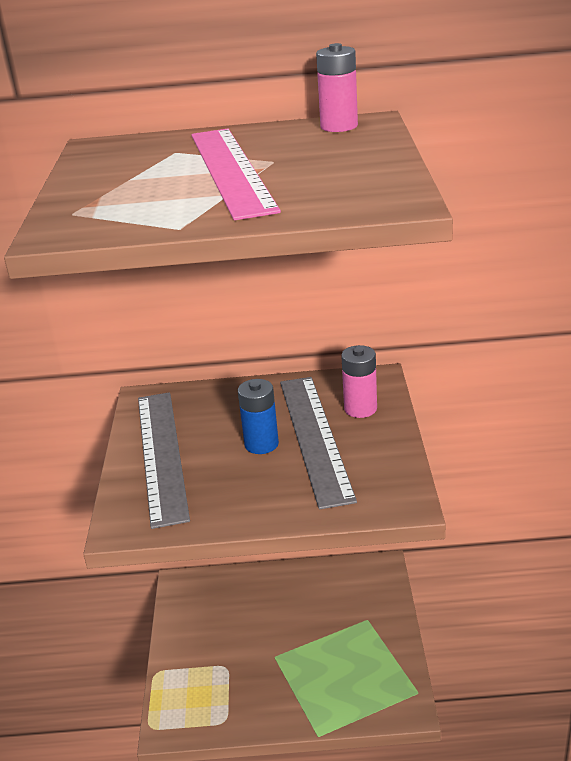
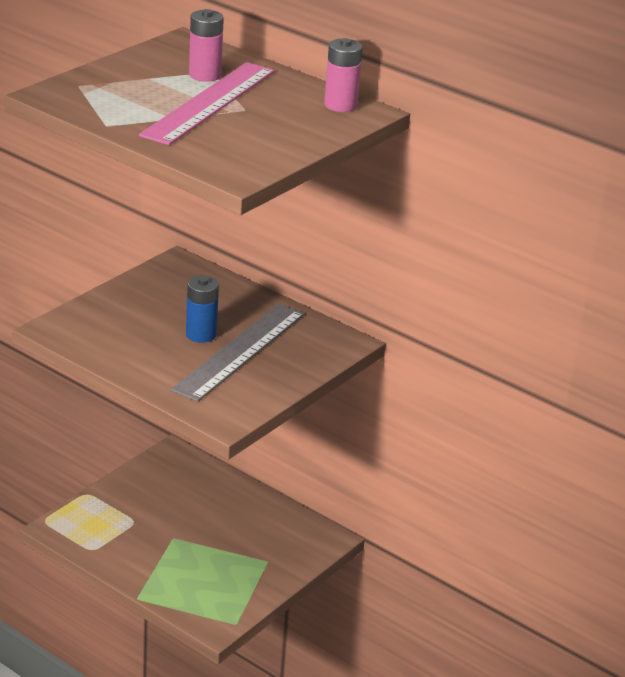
camera: 35 degrees right, 0 degrees up
grey ruler [138,392,190,529] -> none
pink battery [341,345,377,418] -> pink battery moved to [189,9,224,82]

